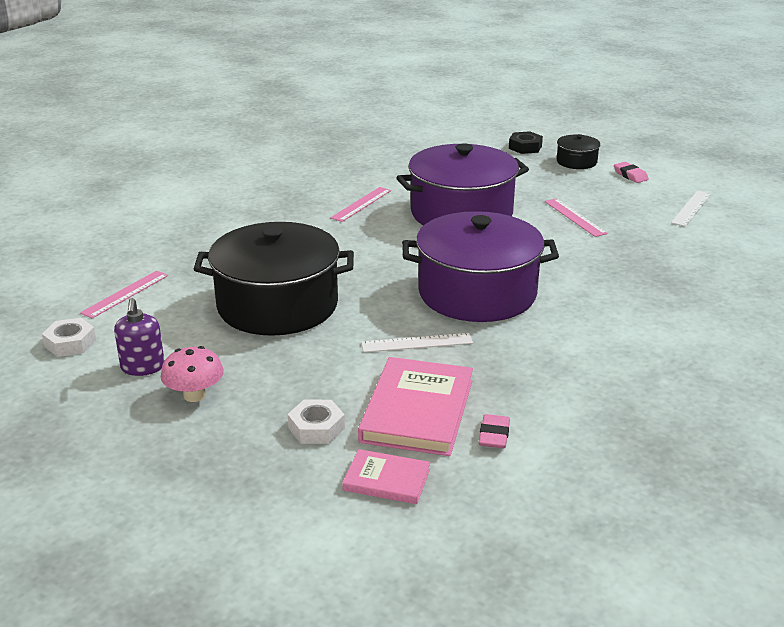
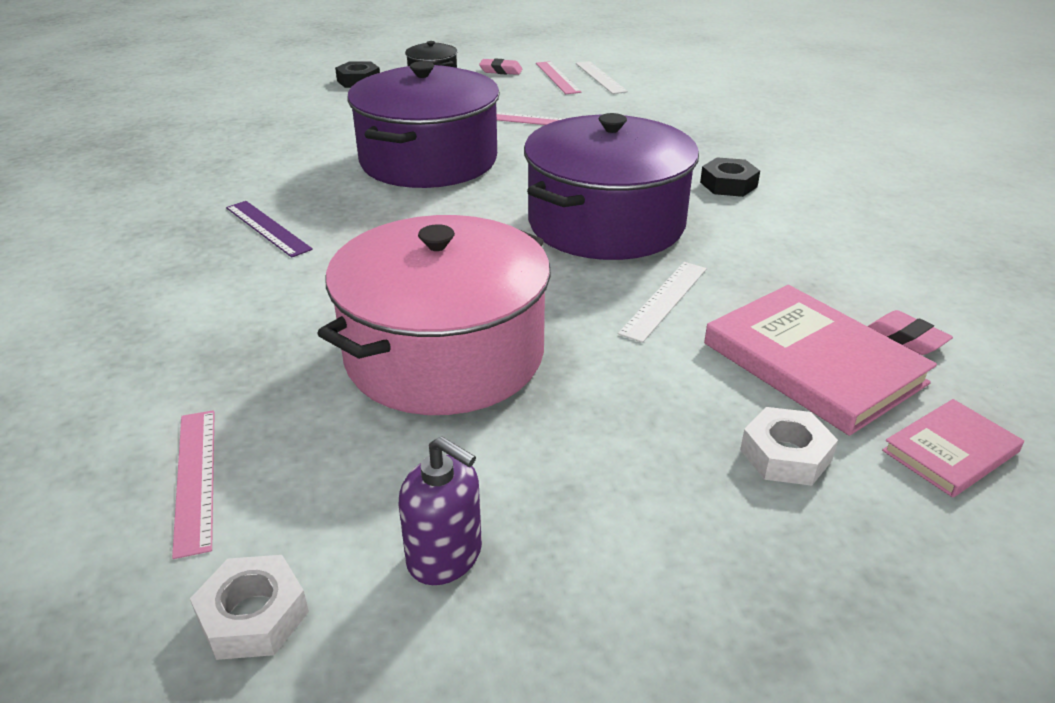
camera: 50 degrees left, 5 degrees up
pink mushroom [161,346,224,402] -> none
black pot [194,222,354,336] -> pink pot [317,215,551,415]
pink ruler [330,187,391,222] -> pink ruler moved to [536,61,581,94]
none -> purple ruler [226,201,313,258]
none -> black nut [700,157,760,197]

